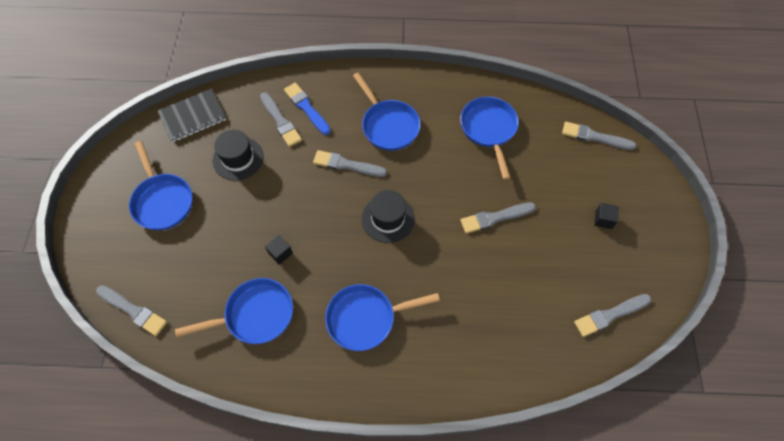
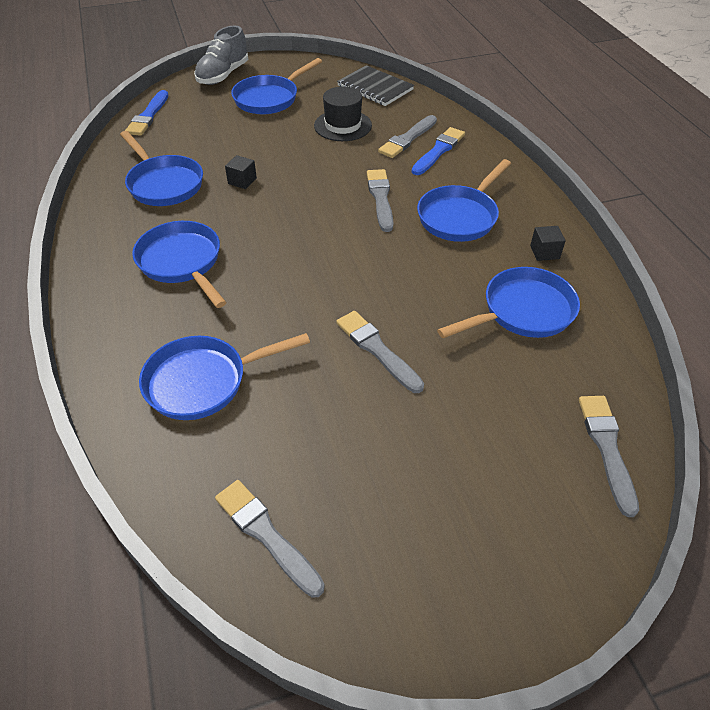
camera: 70 degrees right, 15 degrees down
grey brush [96,285,167,336] -> blue brush [125,90,169,136]
black hat [362,190,415,243] -> none
black cube [594,203,619,229] -> black cube moved to [530,226,566,261]
none -> blue pan [139,333,310,420]
none -> grey shoe [194,26,248,85]

